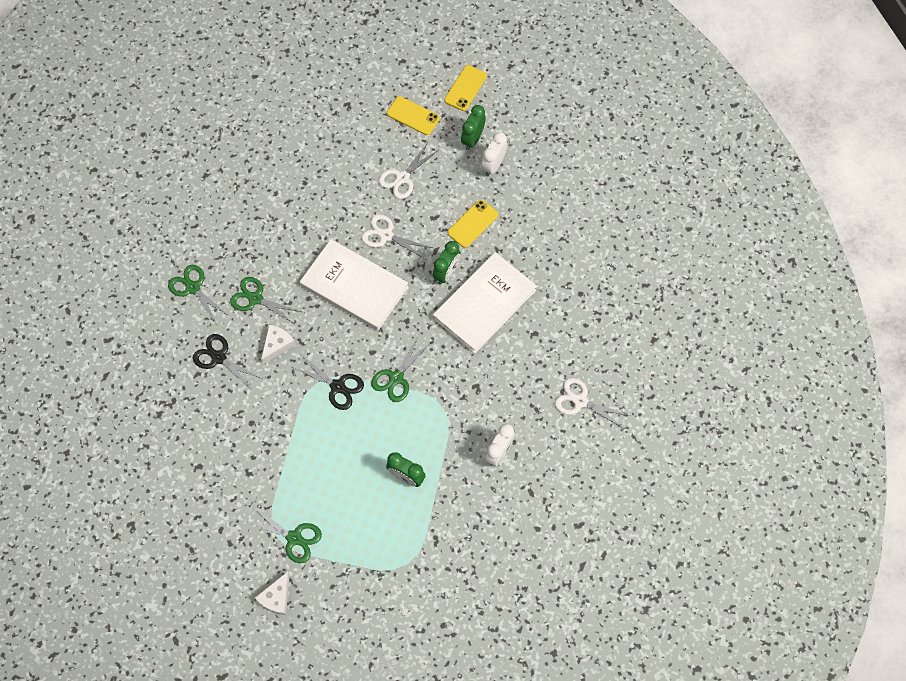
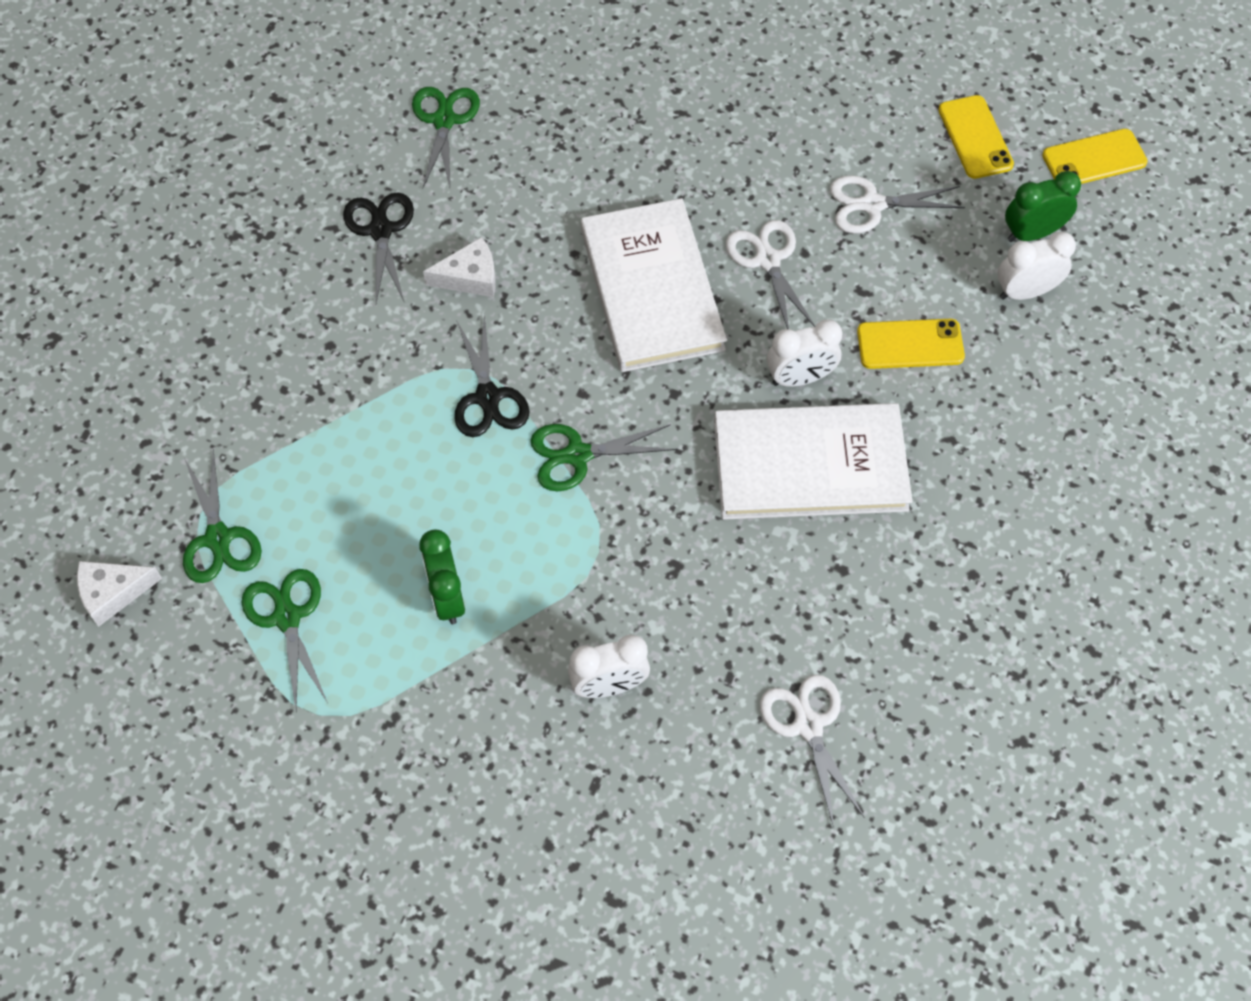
camera: 45 degrees right, 5 degrees down
green scissors [230,277,302,323] -> green scissors moved to [241,569,328,710]
green clock [433,241,461,285] -> white clock [767,319,843,387]

